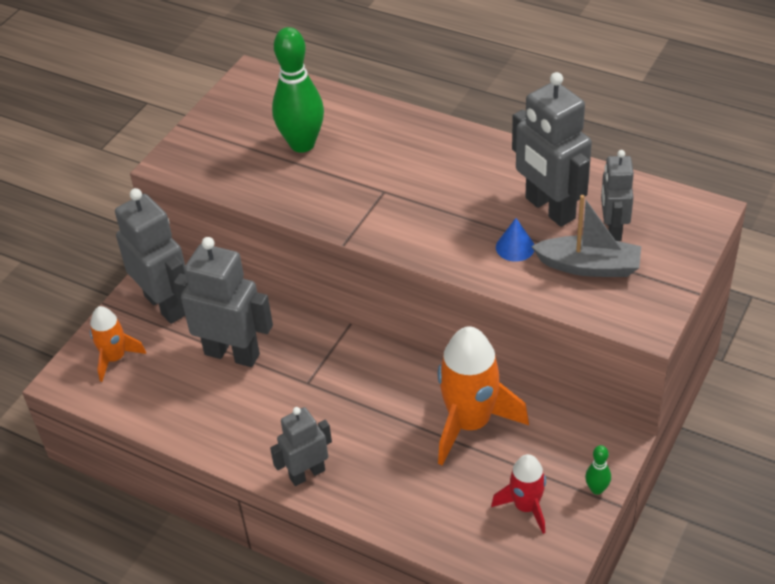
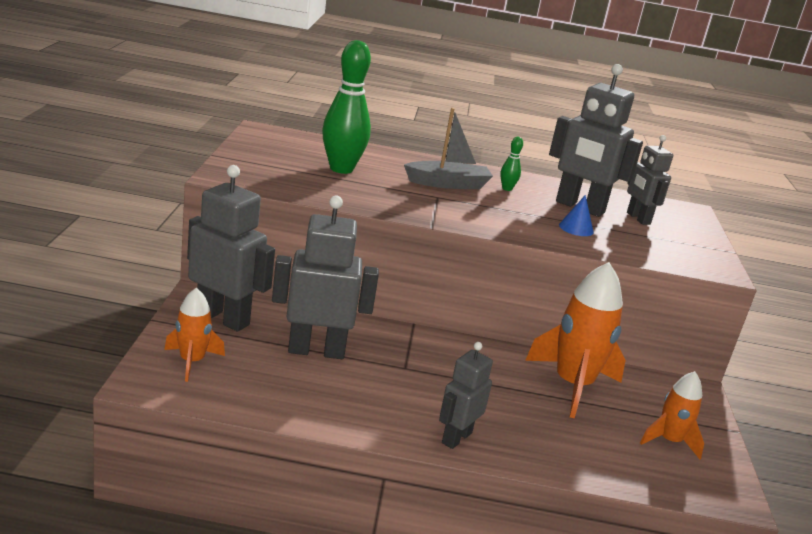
camera: 30 degrees left, 20 degrees down
red rocket [491,454,546,534] -> orange rocket [640,371,704,459]
grey boat [531,195,641,277] -> grey boat moved to [404,108,493,189]
green bowling pin [585,445,611,495] -> green bowling pin moved to [500,137,523,191]

